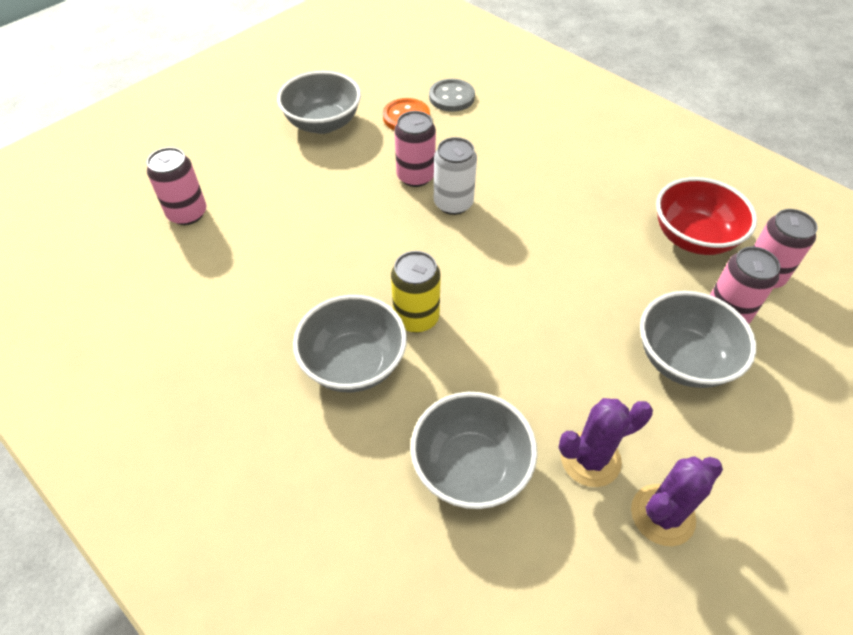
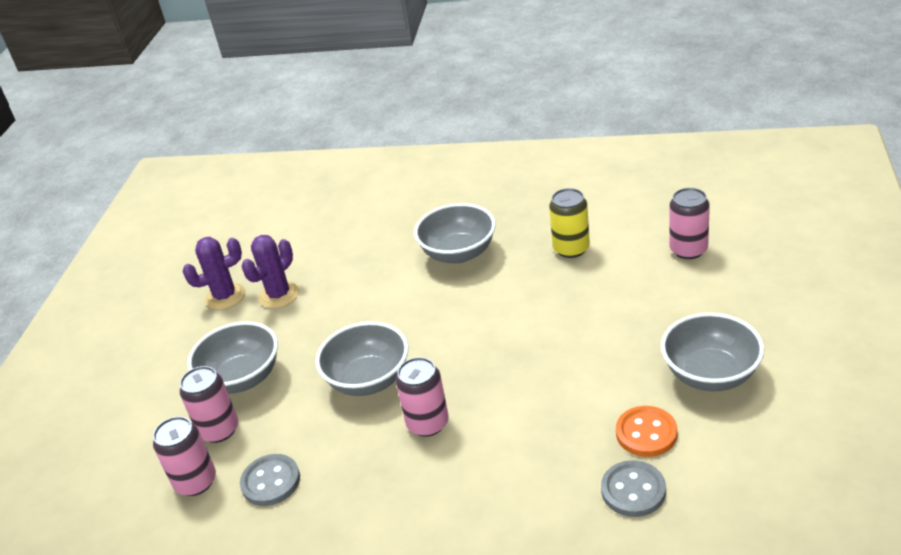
camera: 150 degrees right, 15 degrees down
yellow can [391,251,441,333] -> yellow can moved to [549,188,590,258]
pink can [394,111,436,187] -> pink can moved to [396,357,449,437]
grey bowl [410,392,537,509] -> grey bowl moved to [316,322,408,396]
white can [434,137,477,215] -> none
purple cactus [631,456,723,546] -> purple cactus turned 45 degrees clockwise [182,237,245,310]
red bowl [656,177,757,255] -> grey button [240,454,300,506]

